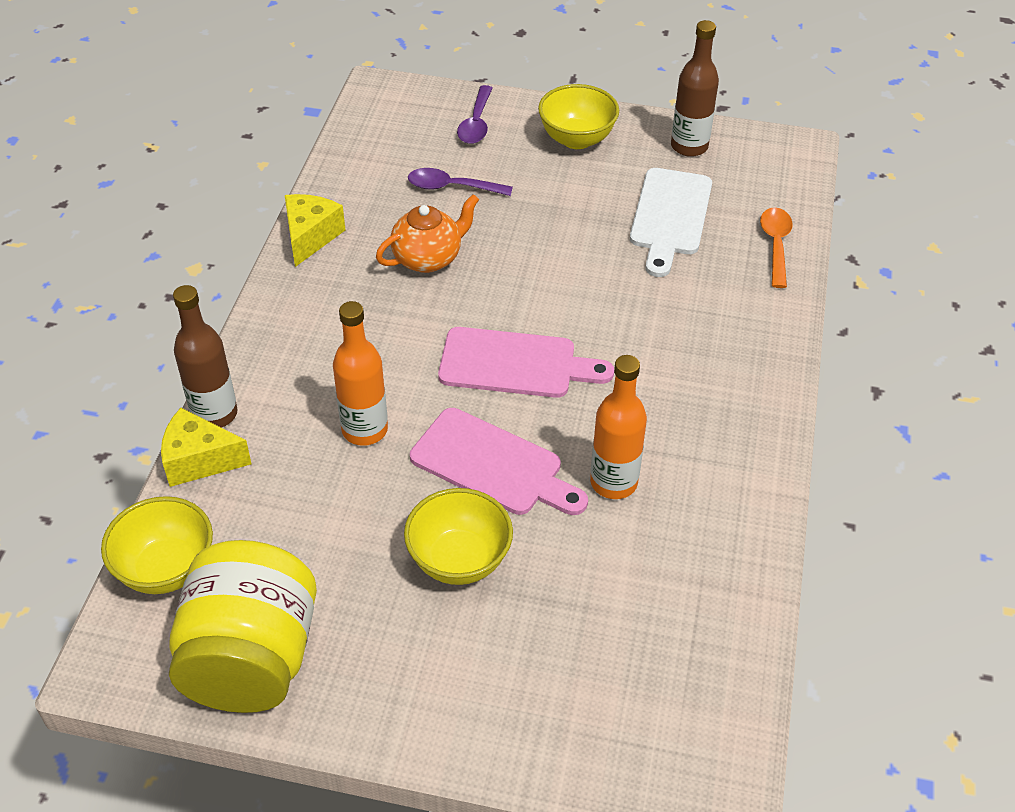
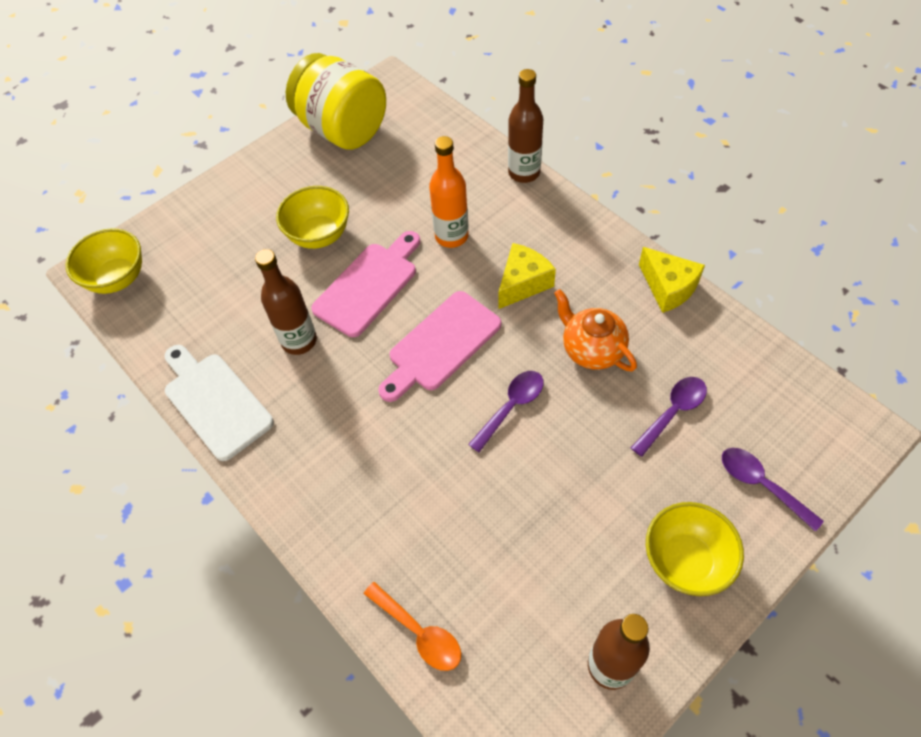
camera: 130 degrees right, 10 degrees up
yellow bowl [101,496,213,594] -> yellow bowl moved to [66,228,142,294]
yellow cheese [161,408,252,487] -> yellow cheese moved to [498,243,556,309]
orange teapot [376,194,479,273] -> orange teapot turned 135 degrees clockwise [554,289,637,371]
pink cutting board [410,408,588,515] -> pink cutting board turned 150 degrees clockwise [311,231,420,337]
orange bottle [590,355,647,499] -> brown bottle [255,249,317,355]
white cutting board [630,168,712,277] -> white cutting board moved to [165,345,274,461]
none -> purple spoon [468,371,544,452]

